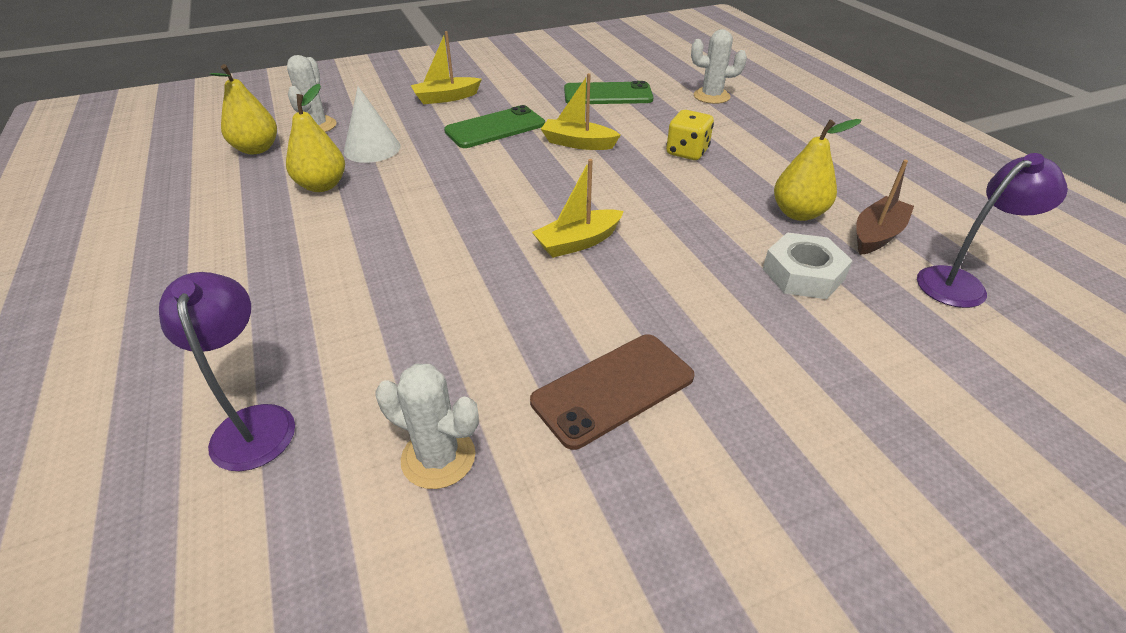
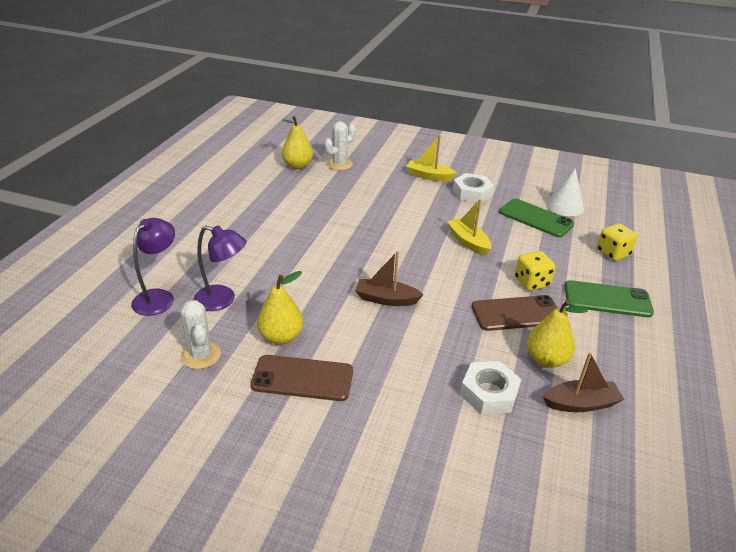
camera: 40 degrees right, 5 degrees down
yellow pear [286,84,345,192] -> yellow pear moved to [257,271,303,344]
white cone [344,86,401,163] -> white cone moved to [546,169,584,216]
green phone [444,105,545,148] -> green phone moved to [565,280,654,317]
yellow boat [532,159,624,258] -> brown boat [355,251,424,306]
white cactus [691,29,747,104] -> yellow dice [597,223,638,261]
purple lamp [917,153,1068,308] -> purple lamp moved to [194,225,246,311]
none -> white nut [453,173,494,203]
none -> brown phone [472,295,558,331]

